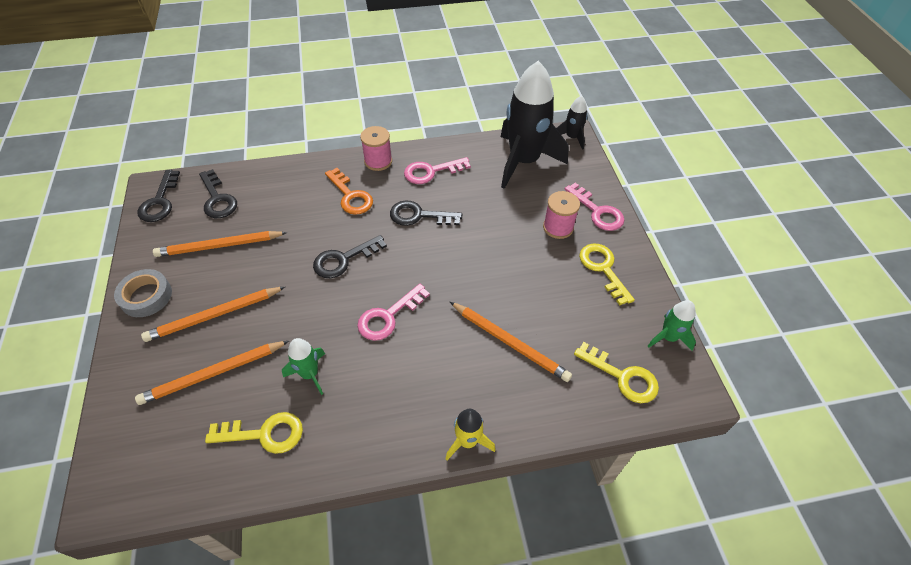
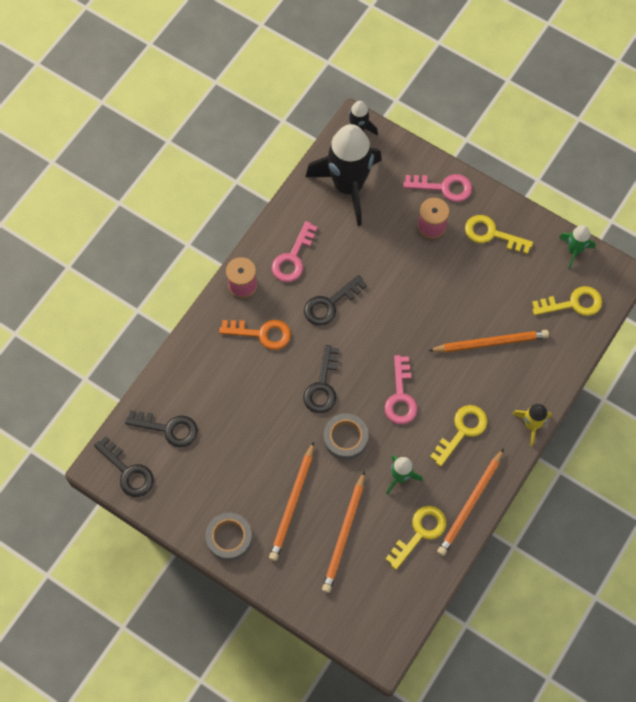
camera: 45 degrees left, 15 degrees up
orange pencil [153,231,287,257] -> orange pencil moved to [437,448,504,556]
none -> grey tape [324,413,369,460]
none -> yellow key [430,405,488,467]

